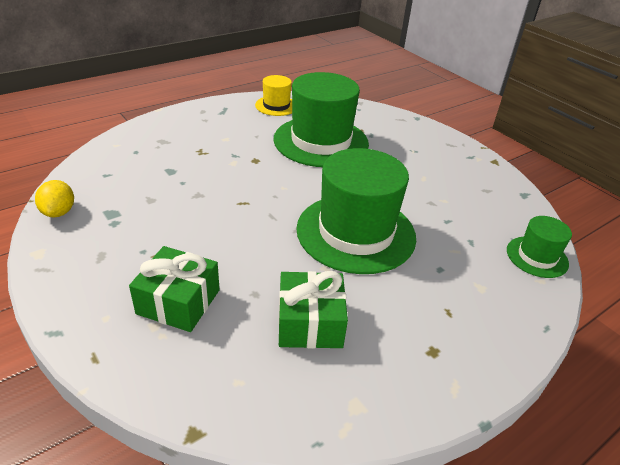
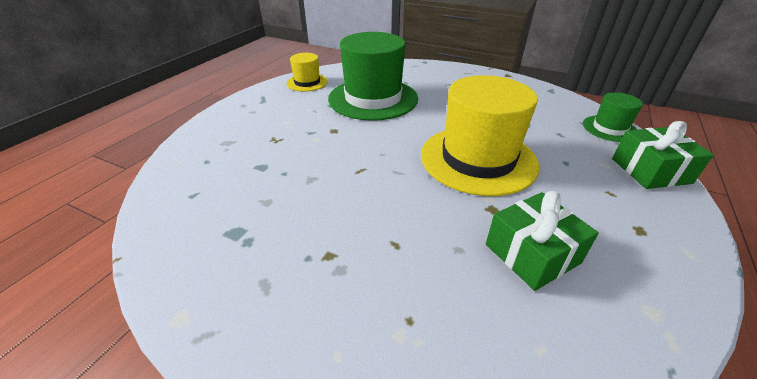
camera: 25 degrees left, 0 degrees up
yellow lemon [35,180,74,217] -> none
green gift [129,246,220,332] -> green gift moved to [612,121,714,189]
green hat [296,148,416,274] -> yellow hat [421,75,539,196]

